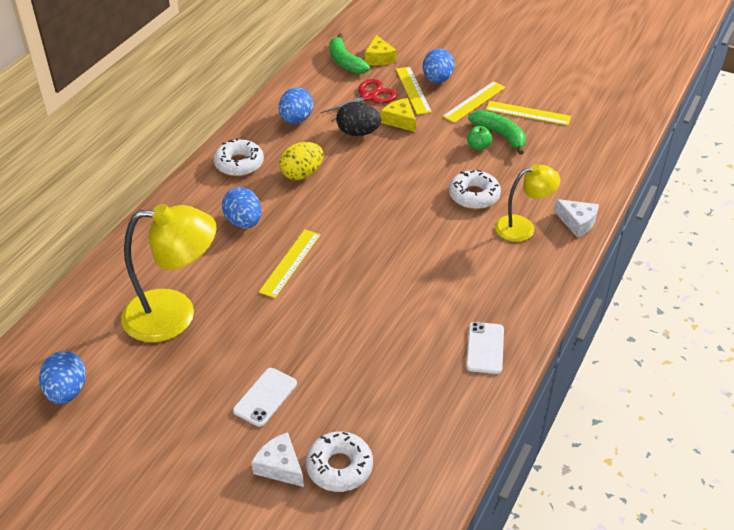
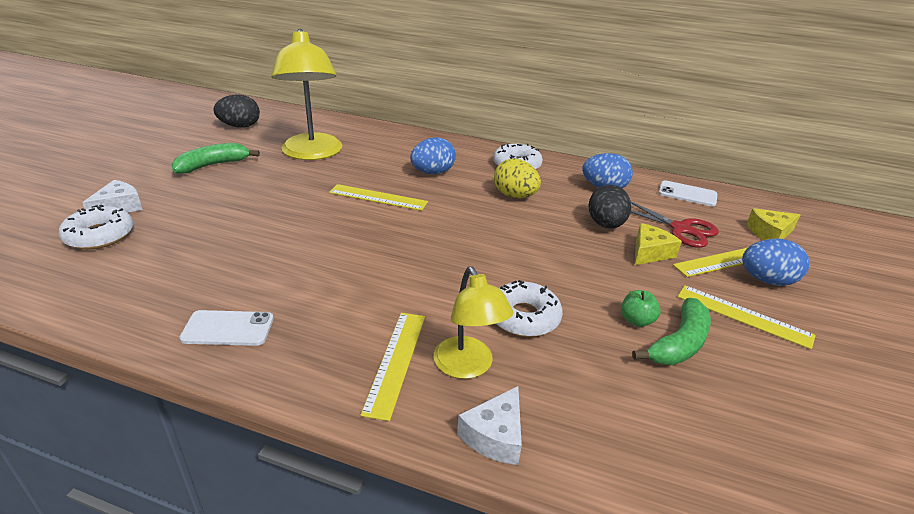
camera: 80 degrees right, 10 degrees down
blue egg [39,351,86,404] -> black egg [213,94,260,128]
white phone [233,368,297,427] -> white phone moved to [658,180,717,207]
green banana [329,33,370,74] -> green banana moved to [172,143,260,174]
yellow ruler [486,101,571,125] -> yellow ruler moved to [360,313,425,421]

